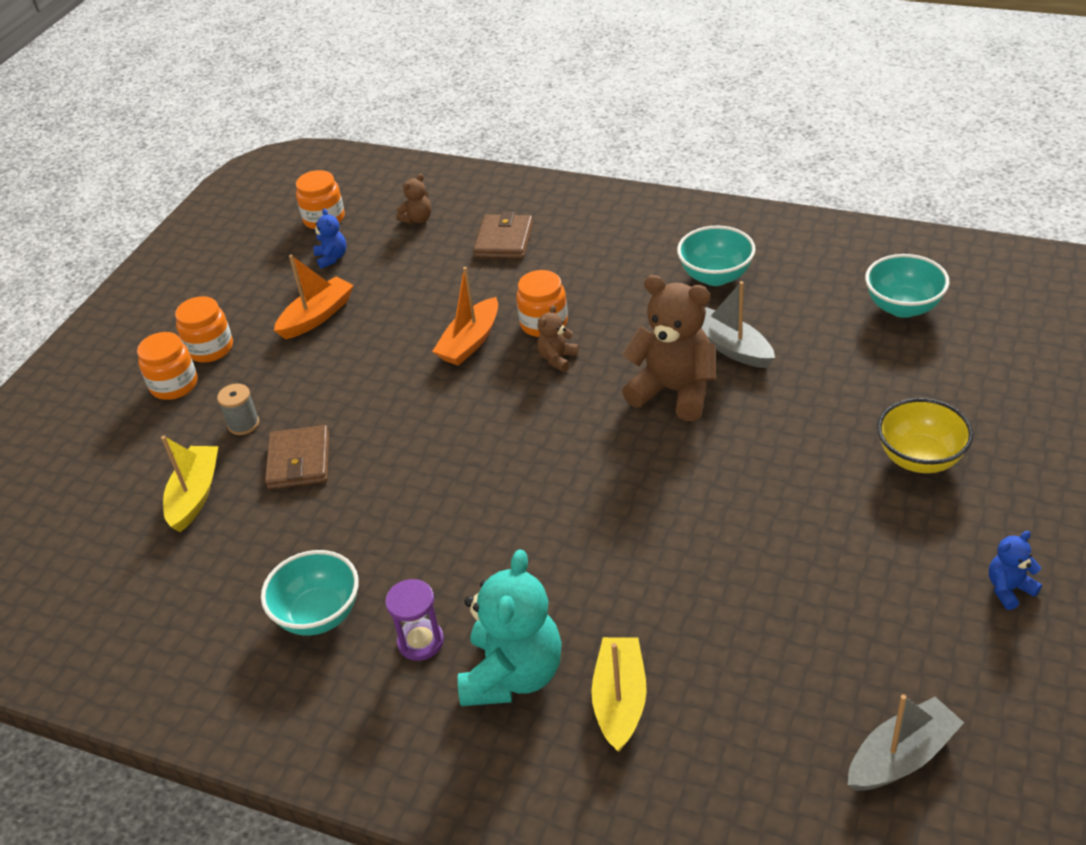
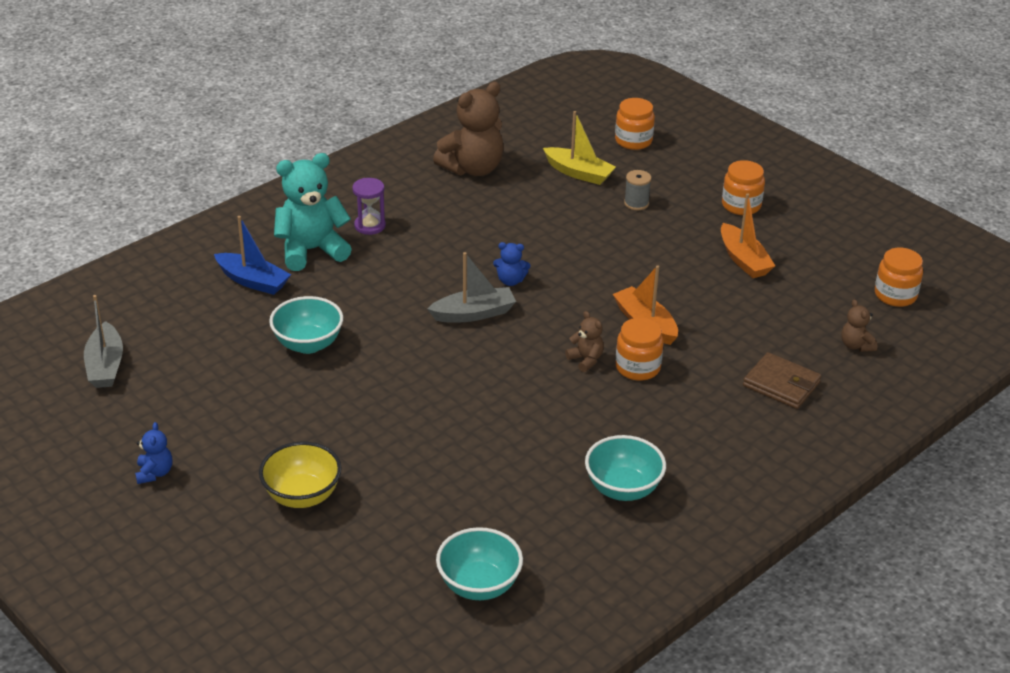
camera: 110 degrees right, 5 degrees down
orange jar [137,332,198,400] -> orange jar moved to [615,98,655,150]
turquoise bowl [261,550,359,636] -> turquoise bowl moved to [269,296,343,354]
brown wallet [265,425,329,489] -> none
blue teddy bear [313,208,346,269] -> blue teddy bear moved to [493,242,530,286]
turquoise teddy bear [458,549,562,706] -> turquoise teddy bear turned 120 degrees clockwise [274,153,352,271]
yellow boat [591,637,647,752] -> blue boat [214,216,291,295]
brown teddy bear [622,275,716,421] -> brown teddy bear moved to [433,82,504,176]
grey boat [701,281,775,368] -> grey boat moved to [427,252,516,323]

